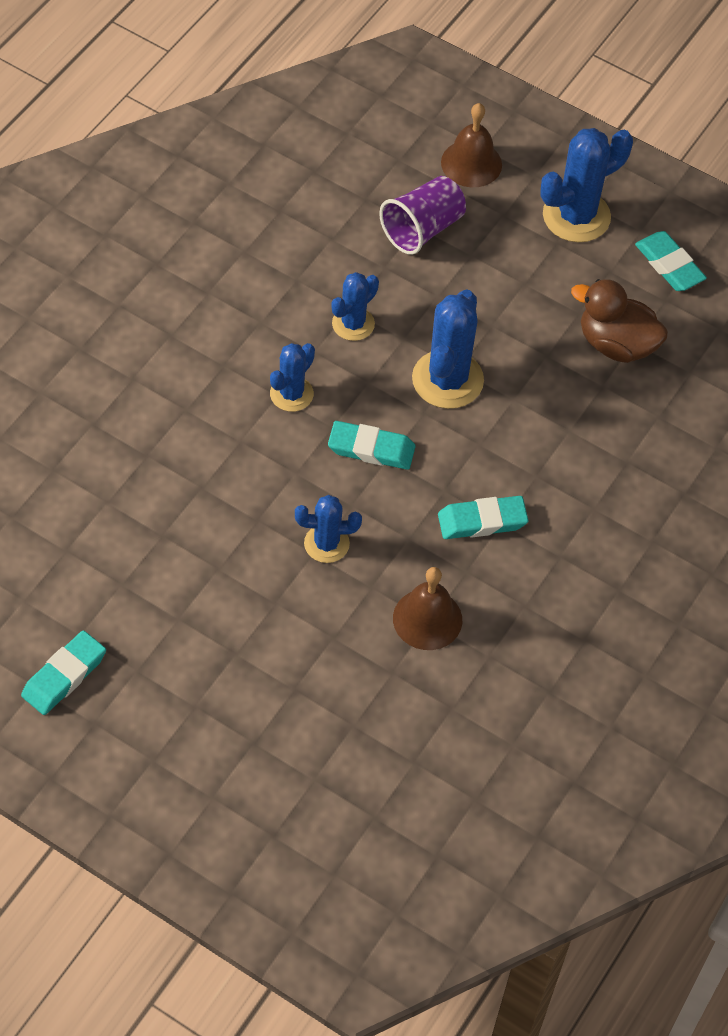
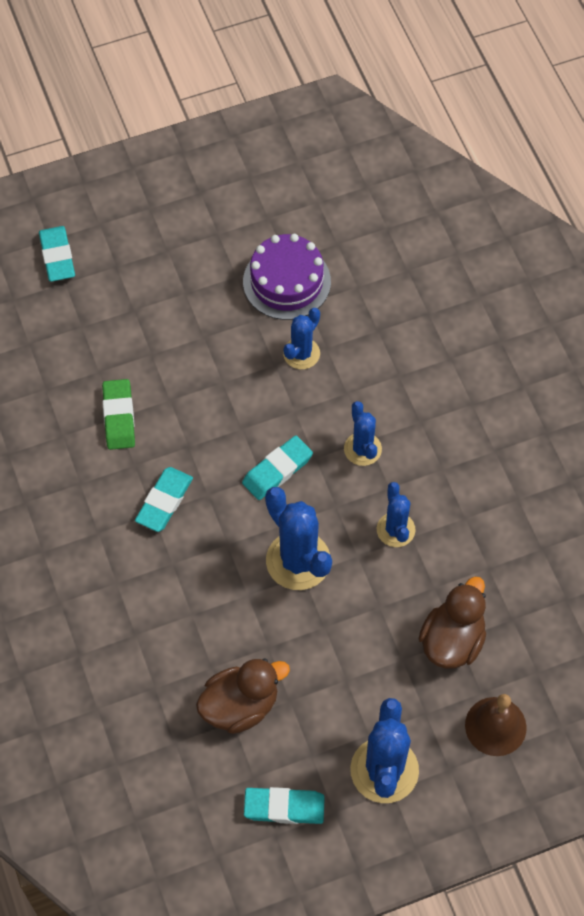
camera: 130 degrees right, 5 degrees up
turquoise eraser [21,631,106,715] -> turquoise eraser moved to [39,226,75,282]
blue cactus [295,495,362,563] -> blue cactus moved to [283,308,320,369]
purple cup [379,176,466,255] -> brown duck [419,576,486,669]
brown bell [393,567,462,650] -> green eraser [102,379,135,450]
none -> purple cake [243,234,331,320]

